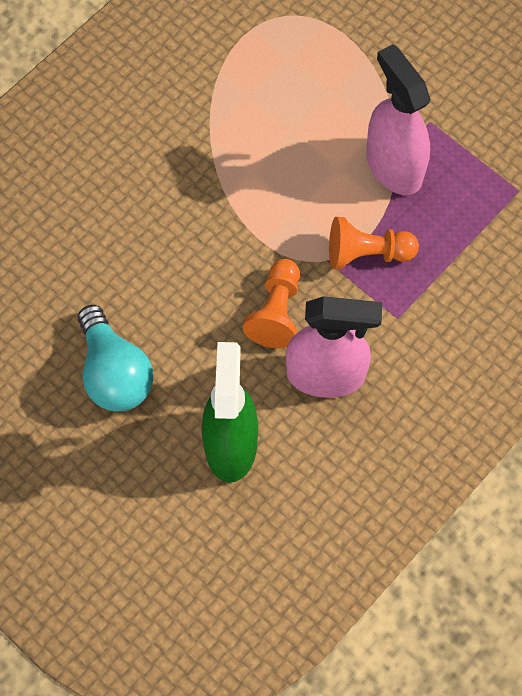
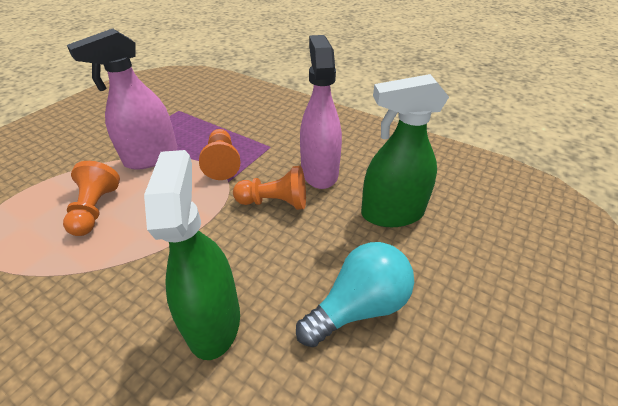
camera: 100 degrees left, 25 degrees down
none -> orange pawn [63,161,120,236]
none -> green spray bottle [144,150,240,360]

